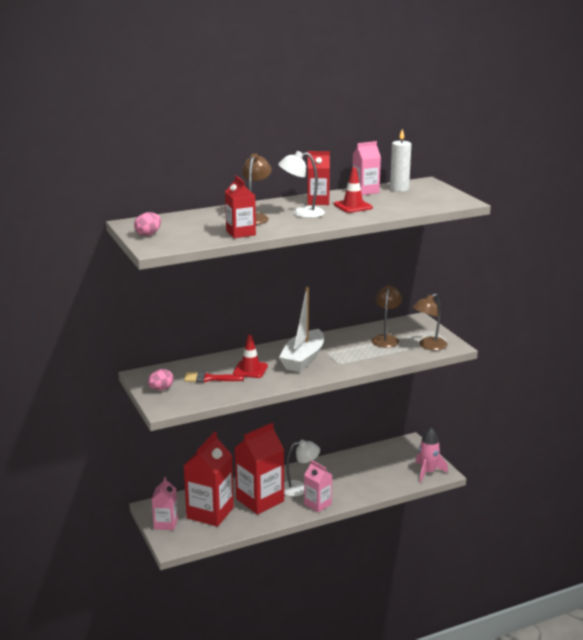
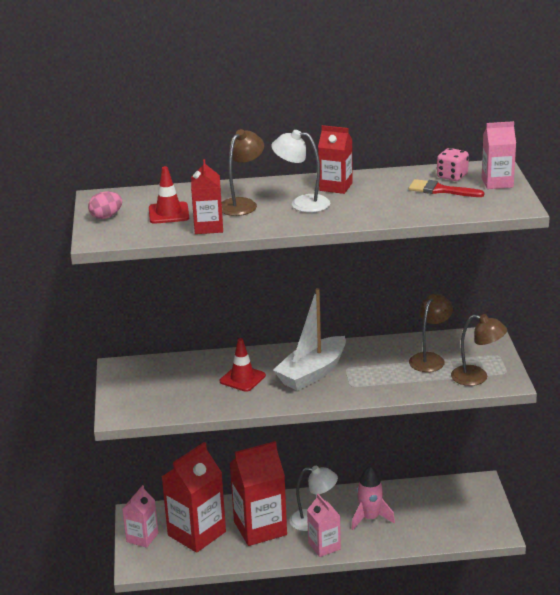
camera: 20 degrees right, 5 degrees up
pink egg [148,369,174,390] -> none
red brush [184,371,244,383] -> red brush moved to [409,179,484,197]
red traffic cone [334,167,373,213] -> red traffic cone moved to [149,166,189,224]
pink carton [352,141,381,195] -> pink carton moved to [482,121,516,189]
white candle [390,129,411,192] -> pink dice [437,148,469,181]
brown lamp [412,293,448,350] -> brown lamp turned 135 degrees counterclockwise [451,314,507,386]
pink rocket [415,428,448,483] -> pink rocket moved to [351,466,395,530]

